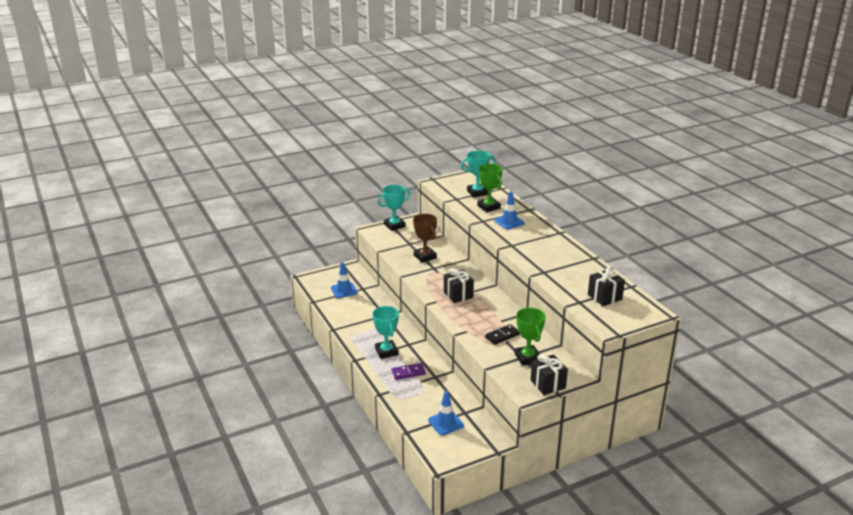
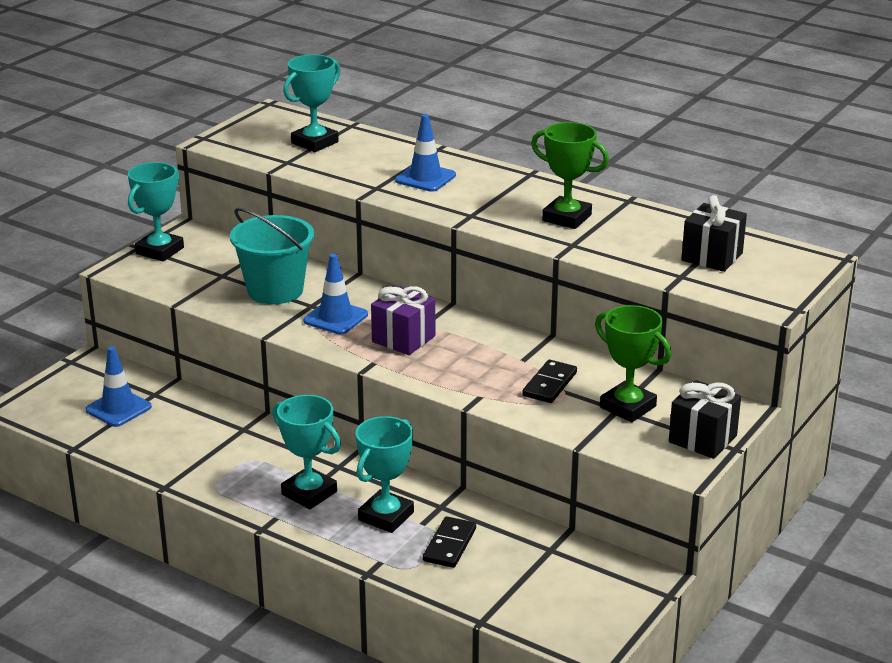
camera: 30 degrees left, 0 degrees up
purple domino [392,363,426,380] -> turquoise trophy [356,416,414,533]
brown trophy [413,214,437,263] -> turquoise bucket [230,208,314,304]
blue traffic cone [428,391,464,435] -> blue traffic cone moved to [303,254,368,334]
black gift [444,268,474,303] -> purple gift [371,286,435,355]
green trophy [477,164,503,212] -> green trophy moved to [531,122,609,229]
none -> black domino [423,516,476,568]

